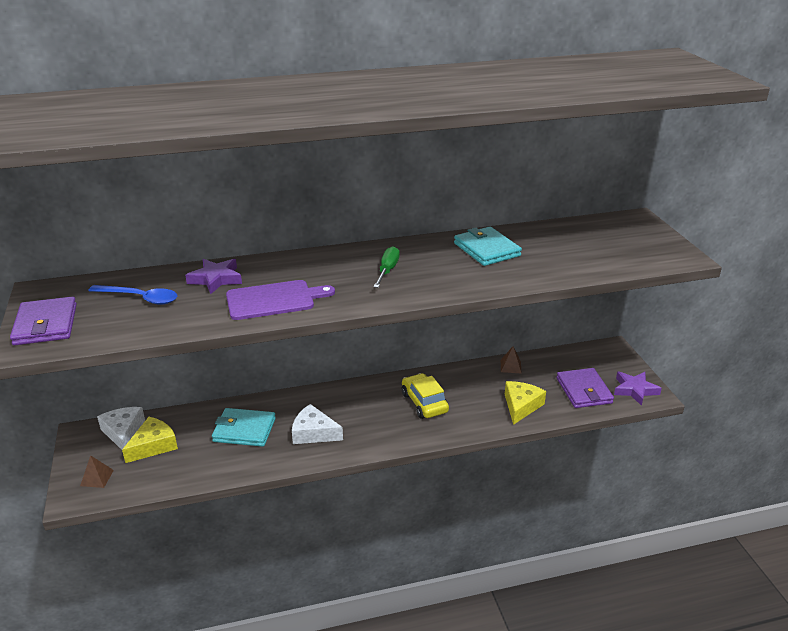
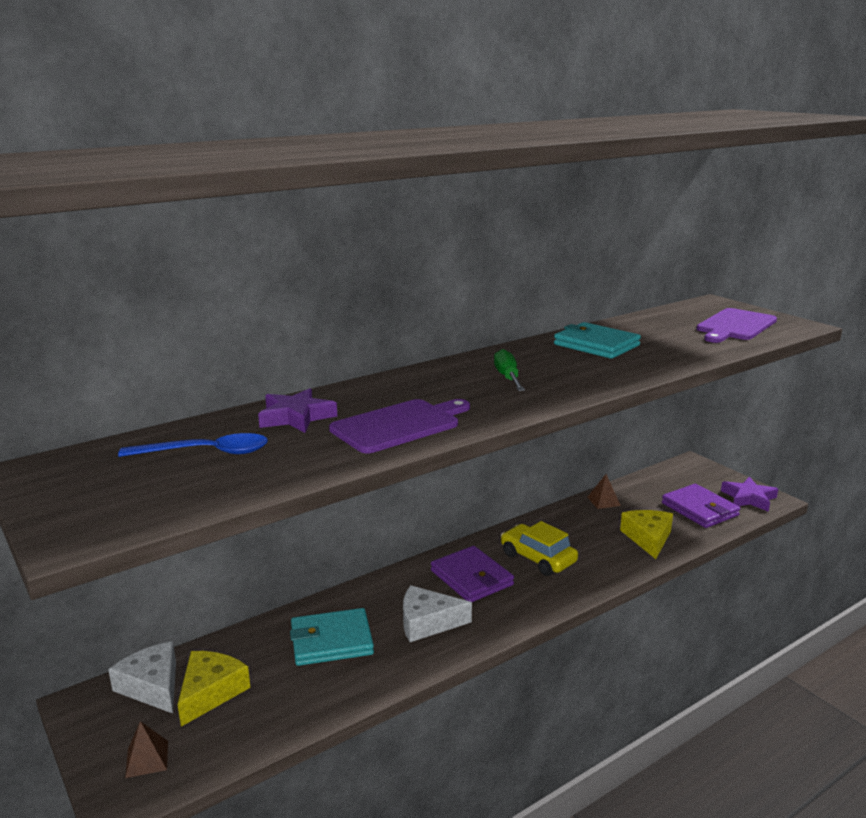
camera: 20 degrees left, 10 degrees down
purple wallet [10,297,77,345] -> purple wallet moved to [431,546,514,602]
none -> purple cutting board [696,308,777,343]

